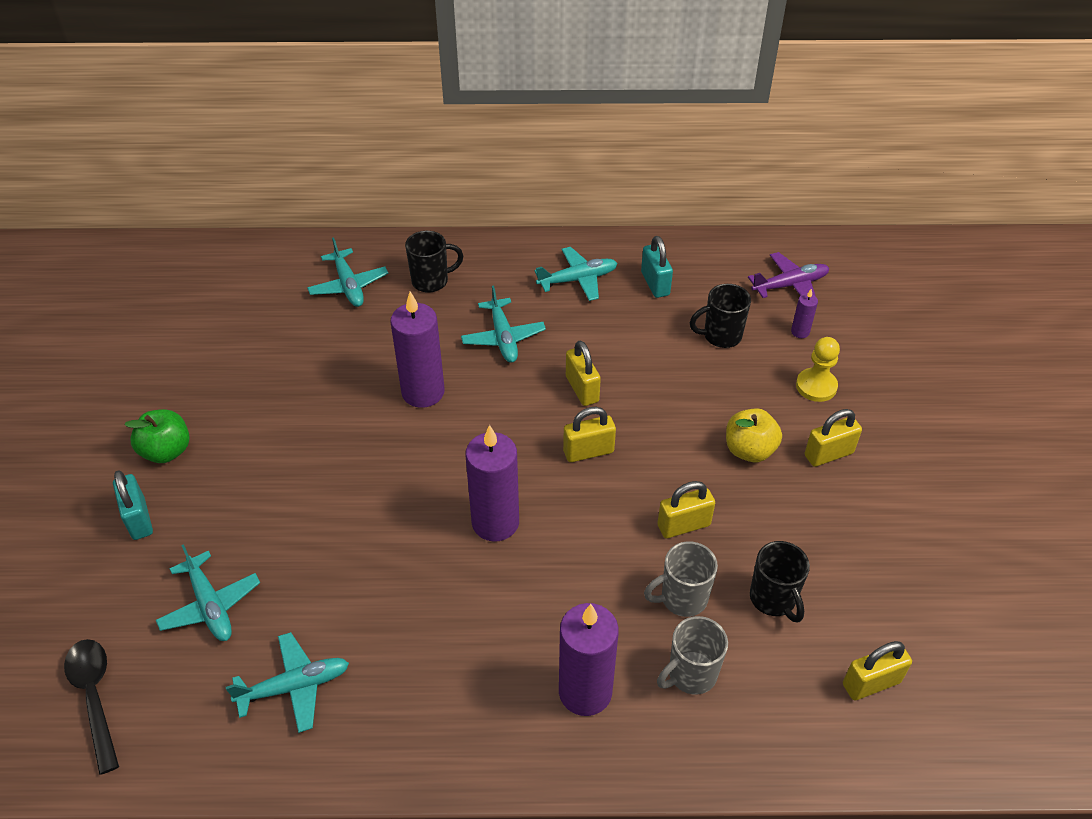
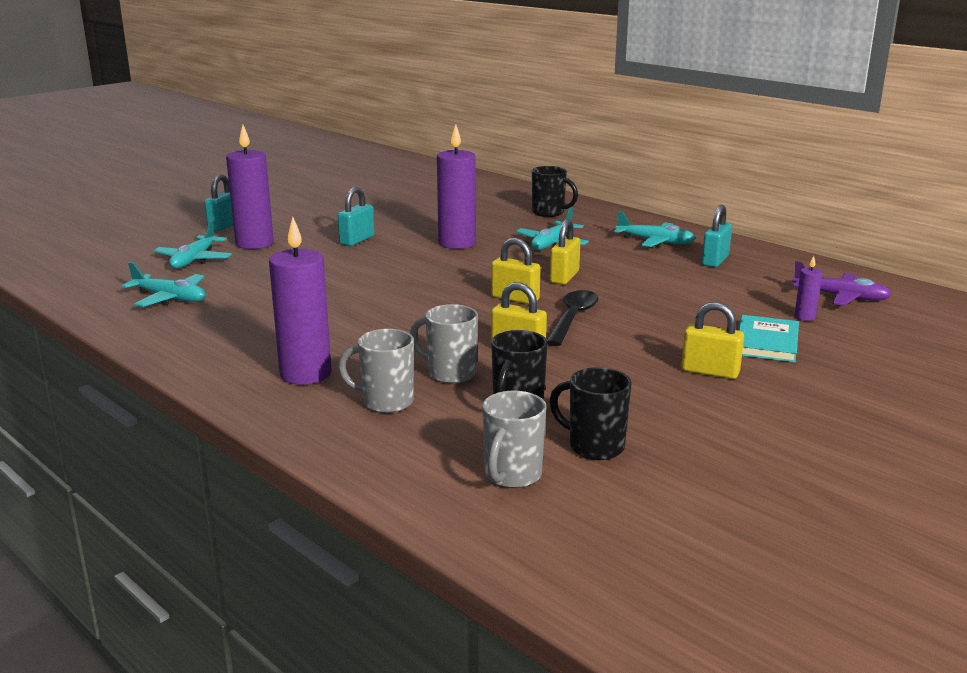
camera: 45 degrees right, 25 degrees down
black spoon [64,639,119,775] -> black spoon moved to [547,290,599,346]
green apple [124,409,189,463] -> none
turquoise plane [307,237,388,307] -> none
purple candle [465,425,519,541] -> purple candle moved to [226,125,274,249]
black mug [689,284,751,348] -> black mug moved to [549,367,632,460]
yellow apple [726,408,782,462] -> none
yellow pawn [796,337,840,402] -> turquoise book [738,315,799,363]
yellow padlock [843,641,912,700] -> grey mug [482,391,546,488]
none -> turquoise padlock [338,187,374,246]

